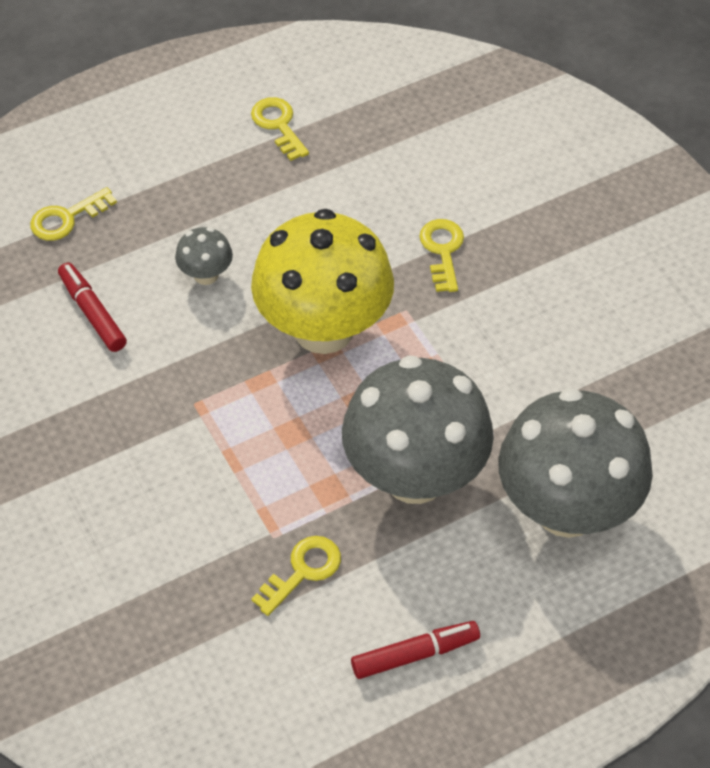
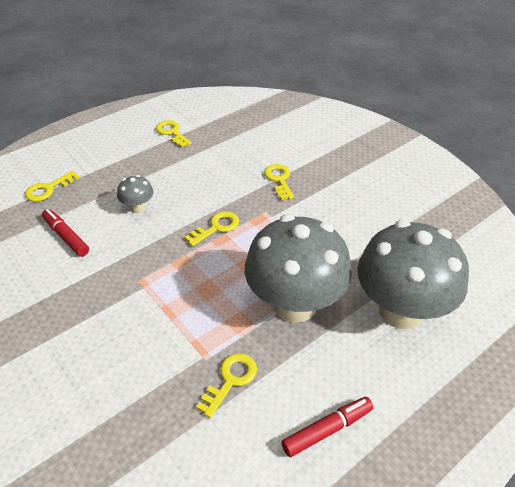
camera: 10 degrees left, 10 degrees down
yellow mushroom [251,209,394,354] -> yellow key [184,211,239,246]

